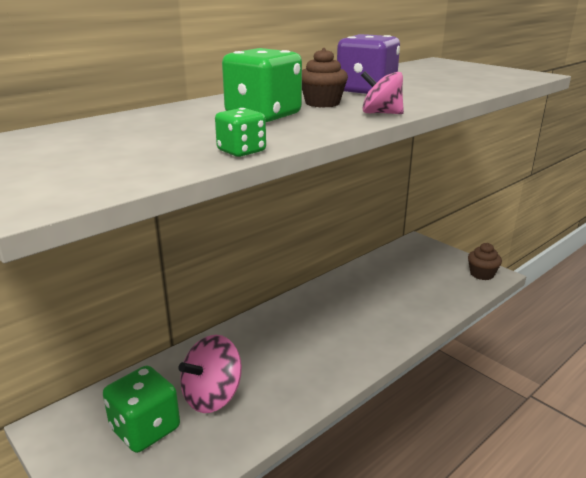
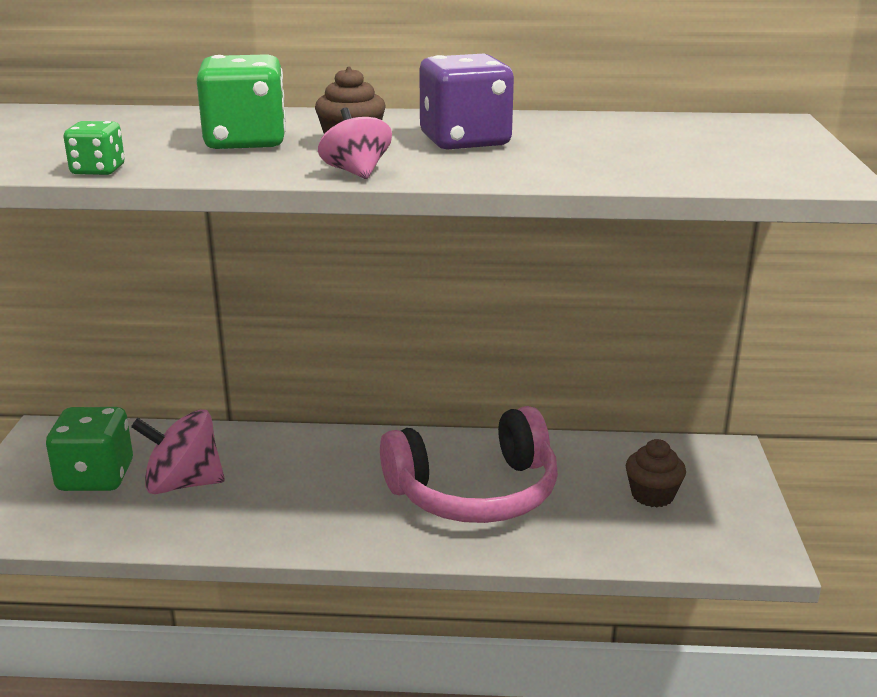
camera: 45 degrees right, 0 degrees up
brown cupcake [468,243,502,280] -> brown cupcake moved to [626,439,686,507]
none -> pink headphones [380,406,558,523]

